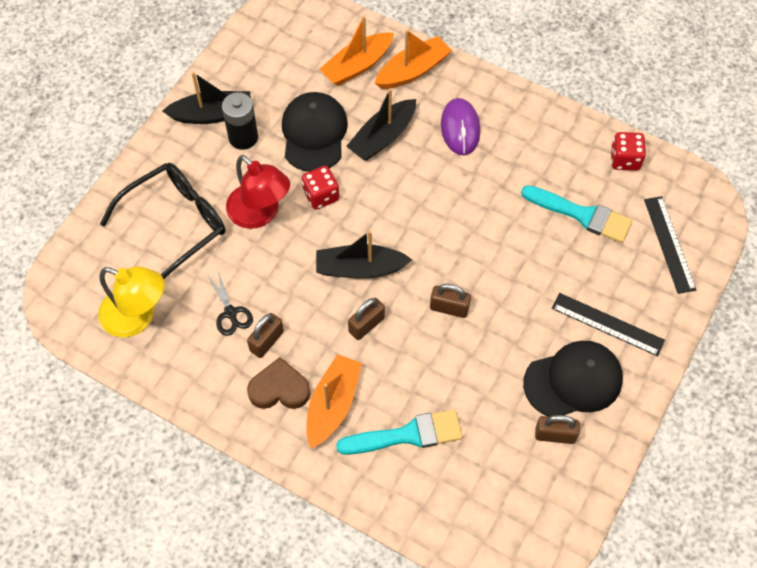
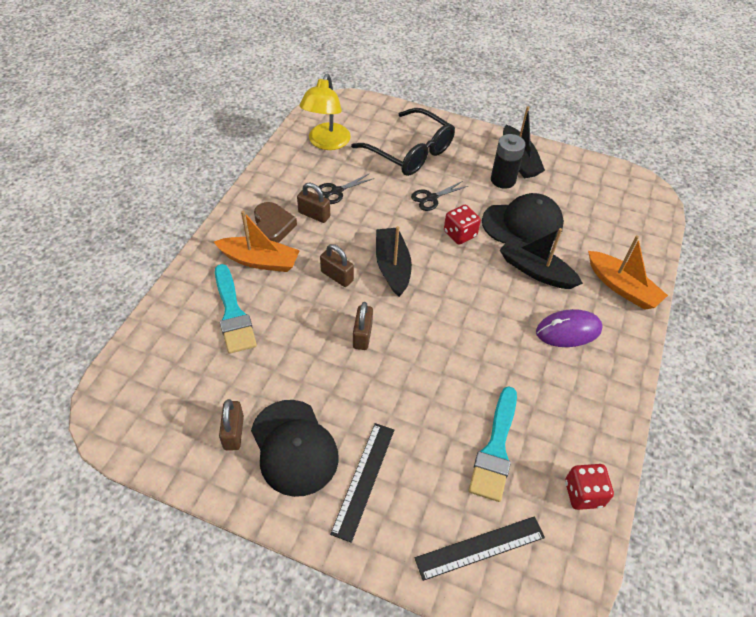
camera: 80 degrees right, 10 degrees down
red lamp [226,155,290,229] -> black scissors [411,181,468,211]
orange boat [319,16,394,86] -> none

